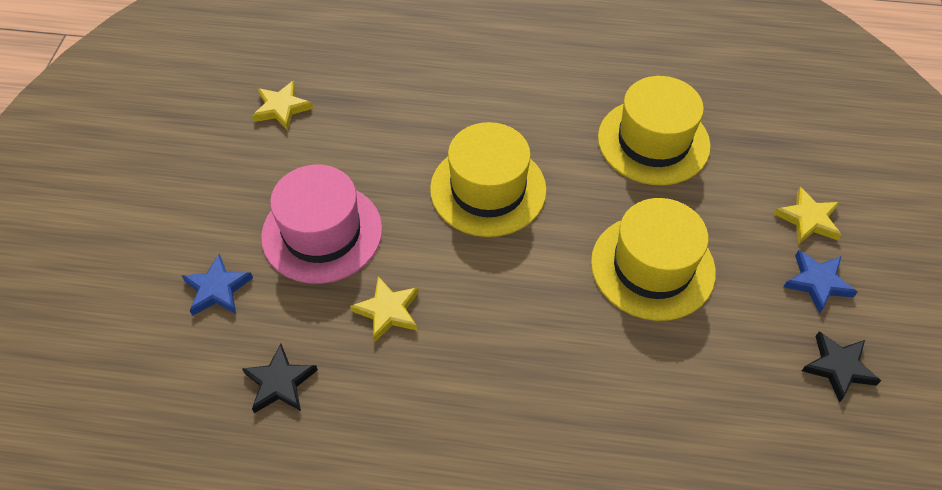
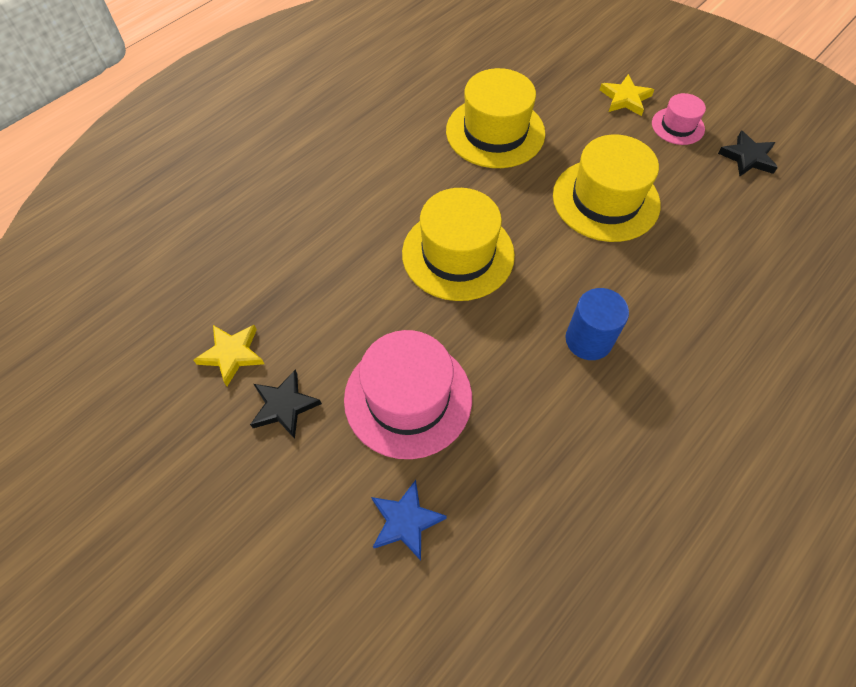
camera: 55 degrees left, 5 degrees up
black star [242,344,318,413] -> black star moved to [250,369,322,439]
yellow star [350,276,419,342] -> none
blue star [783,250,857,314] -> pink hat [652,93,706,145]
none -> blue cylinder [566,288,629,360]

